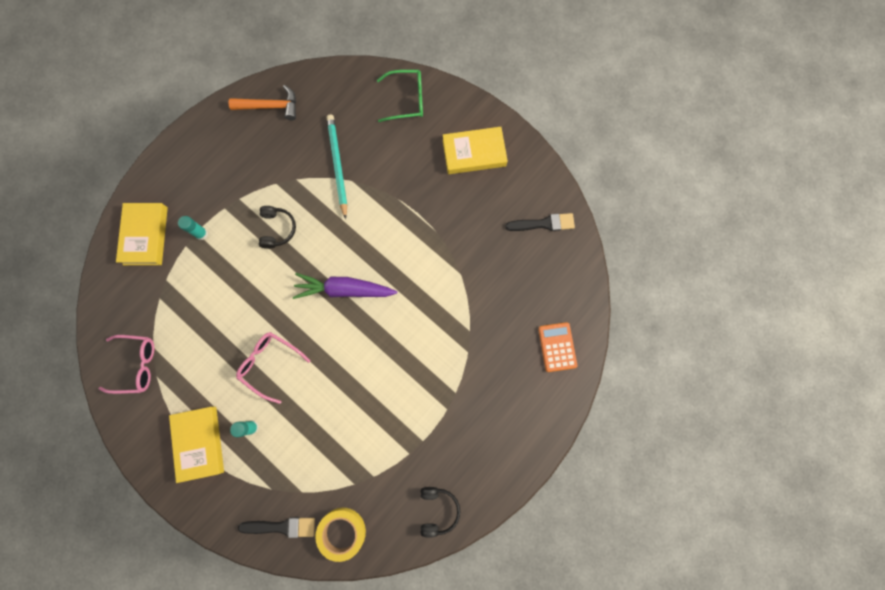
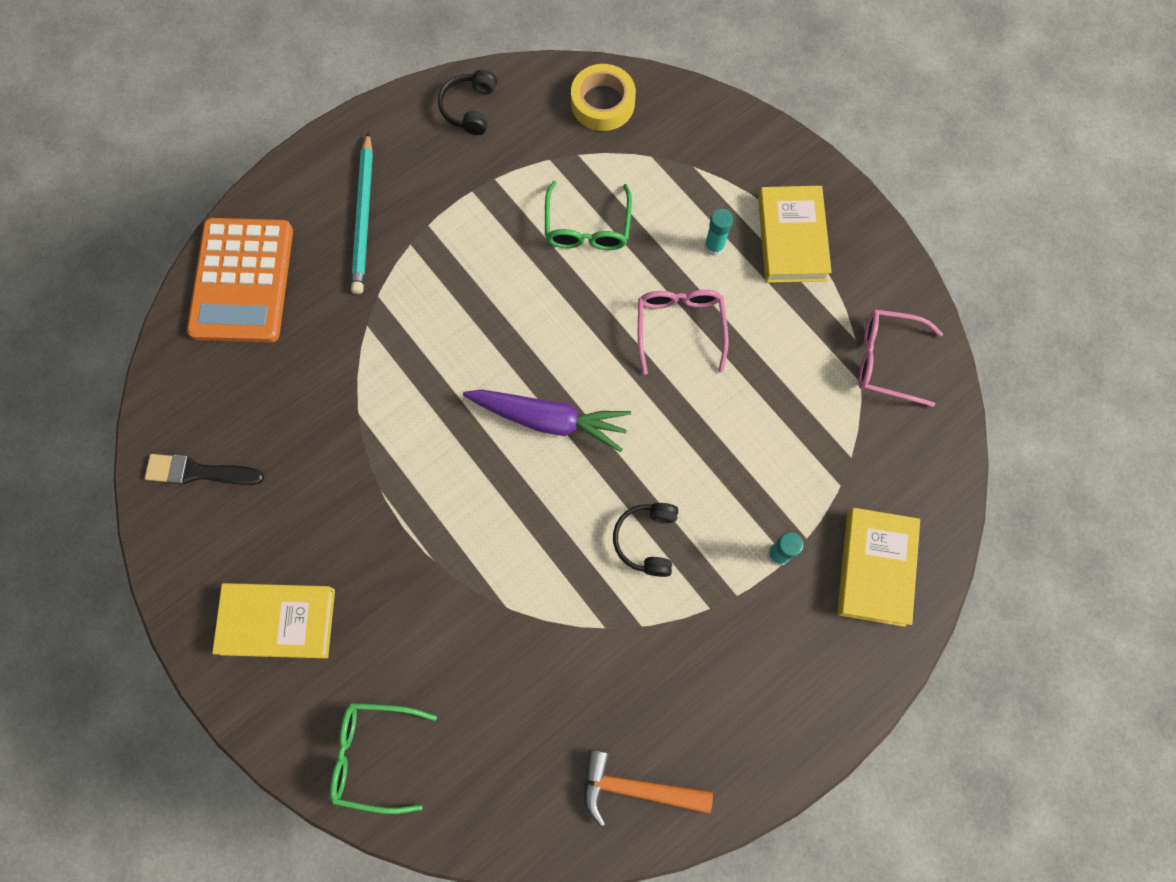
camera: 170 degrees left, 5 degrees down
pink glasses [236,332,311,404] -> pink glasses turned 135 degrees counterclockwise [638,290,729,375]
black brush [238,517,315,538] -> none
turquoise pencil [327,115,347,219] -> turquoise pencil moved to [351,132,373,294]
orange calculator [538,322,577,372] -> orange calculator [187,218,293,343], size x1.83
none -> green glasses [545,181,632,250]

